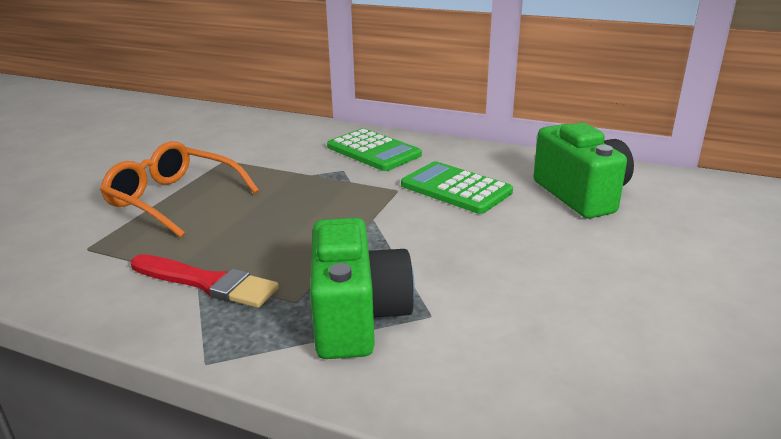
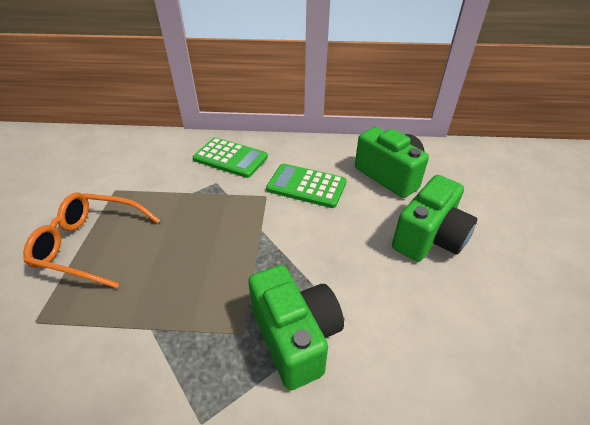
camera: 20 degrees left, 15 degrees up
red brush [131,254,279,308] -> none
none -> green camera [392,175,477,262]

